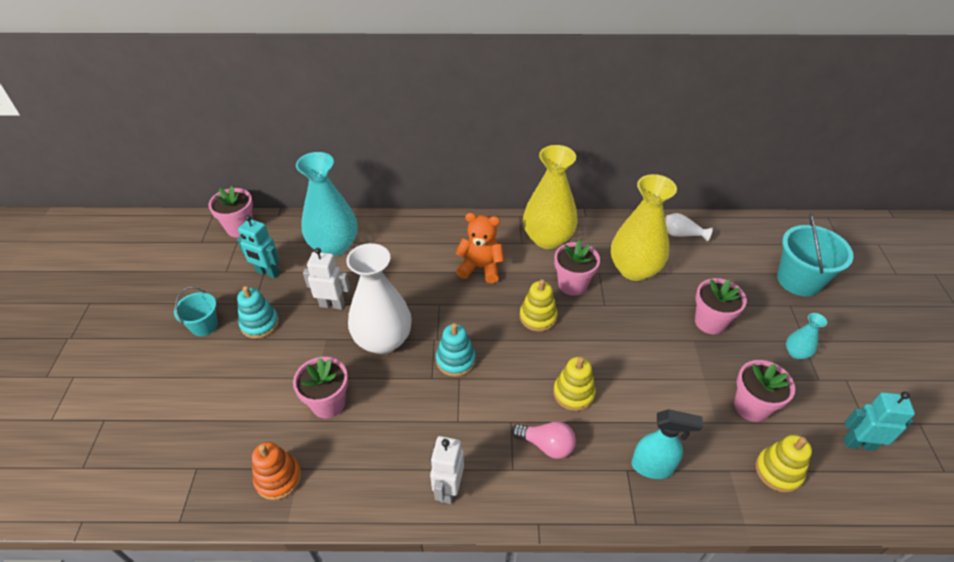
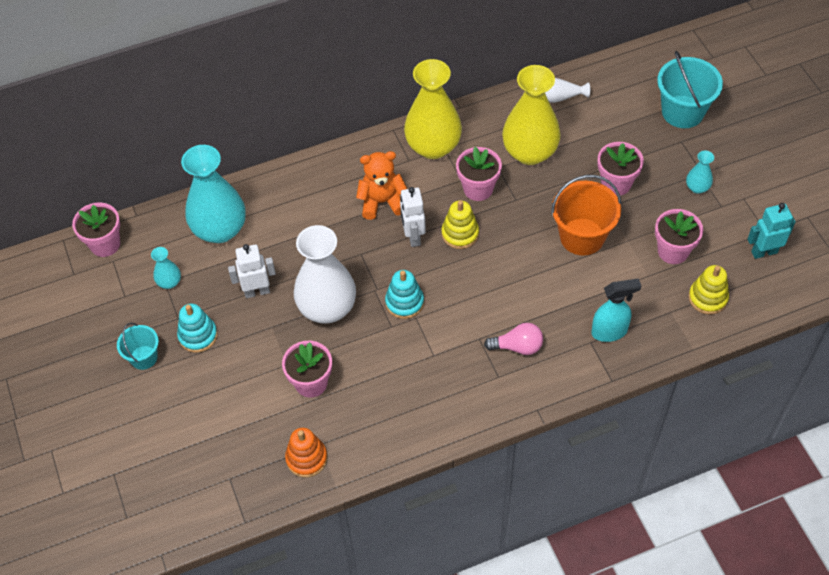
camera: 20 degrees left, 10 degrees up
turquoise robot [237,215,280,279] -> turquoise vase [151,247,181,289]
white robot [430,436,464,504] -> white robot moved to [400,187,426,247]
yellow stacking toy [553,357,596,411] -> none
none -> orange bucket [551,175,622,255]

